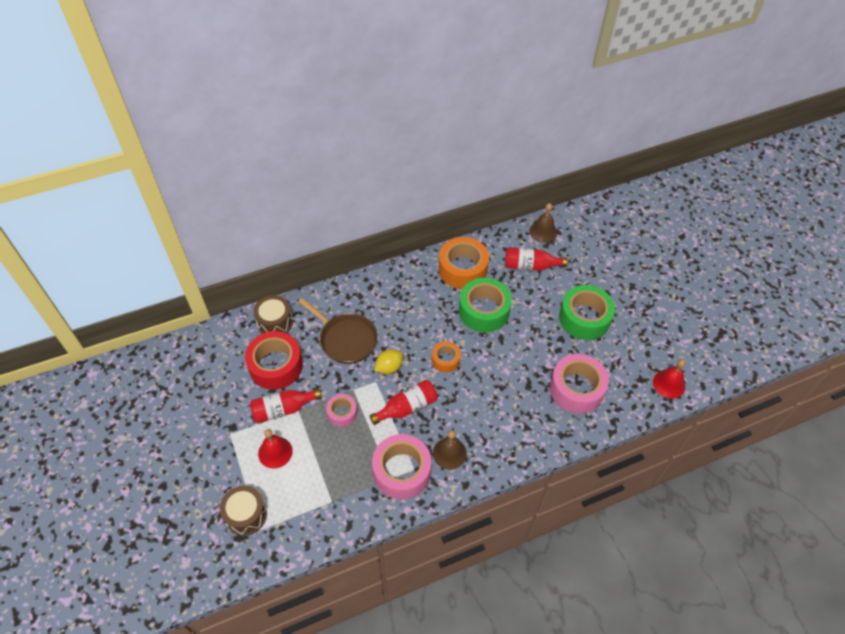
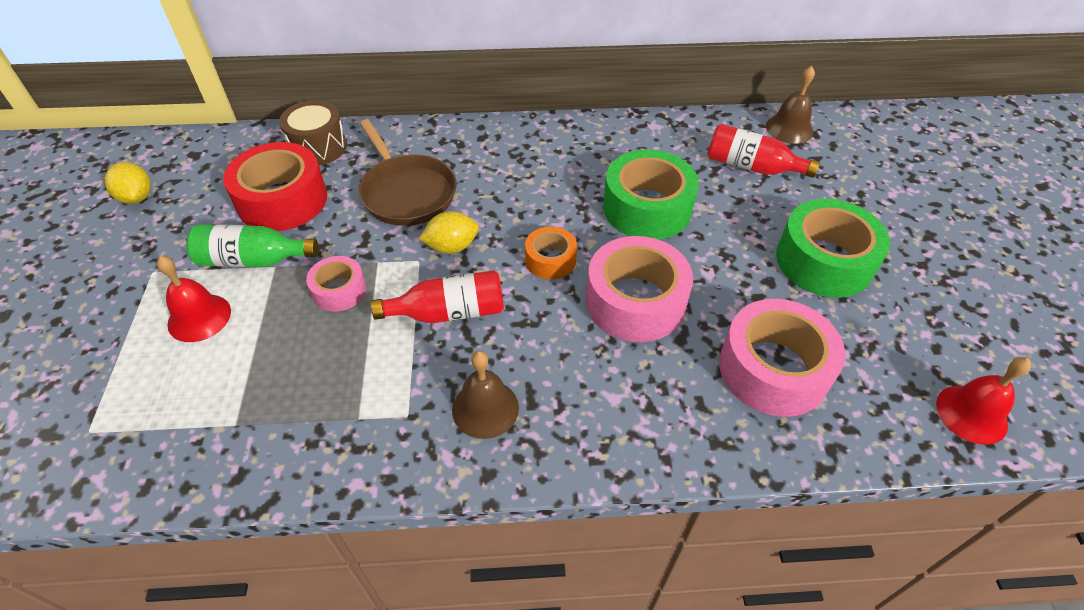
camera: 20 degrees right, 5 degrees down
brown drum [220,486,267,536] -> none
red bottle [250,388,322,423] -> green bottle [186,224,319,267]
pink tape [372,434,432,499] -> pink tape moved to [586,236,693,342]
orange tape [439,237,489,289] -> none
none -> yellow lemon [104,162,151,204]

